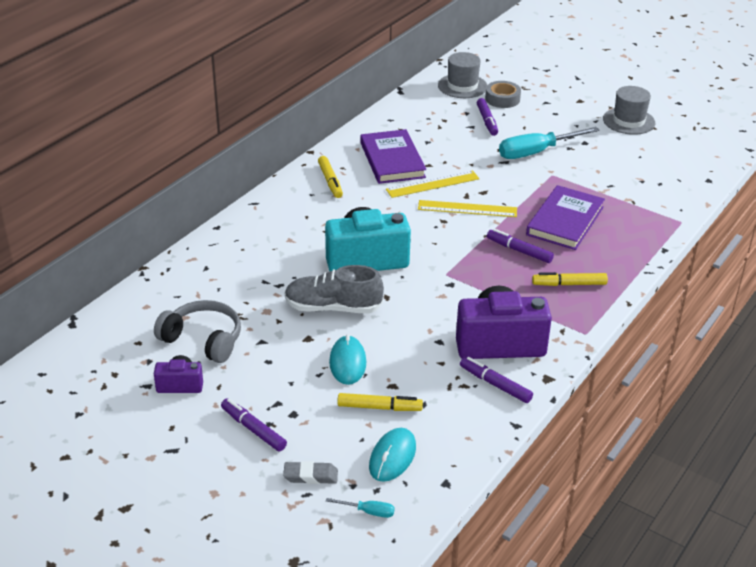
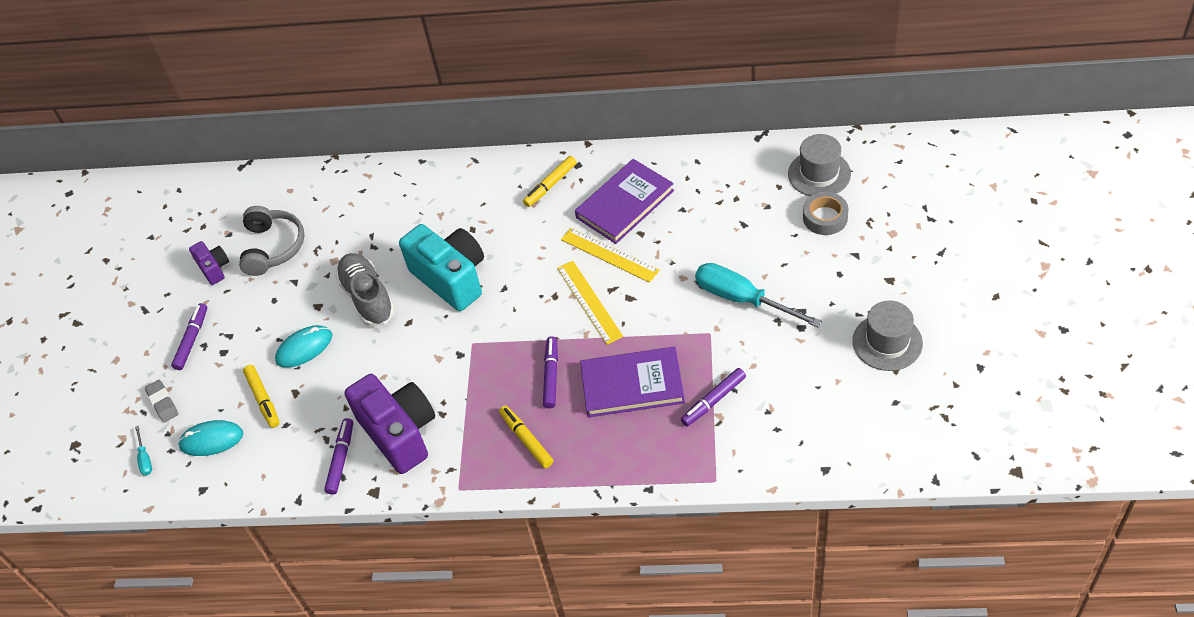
camera: 65 degrees right, 15 degrees up
purple marker [477,98,498,136] -> purple marker moved to [681,368,746,426]

